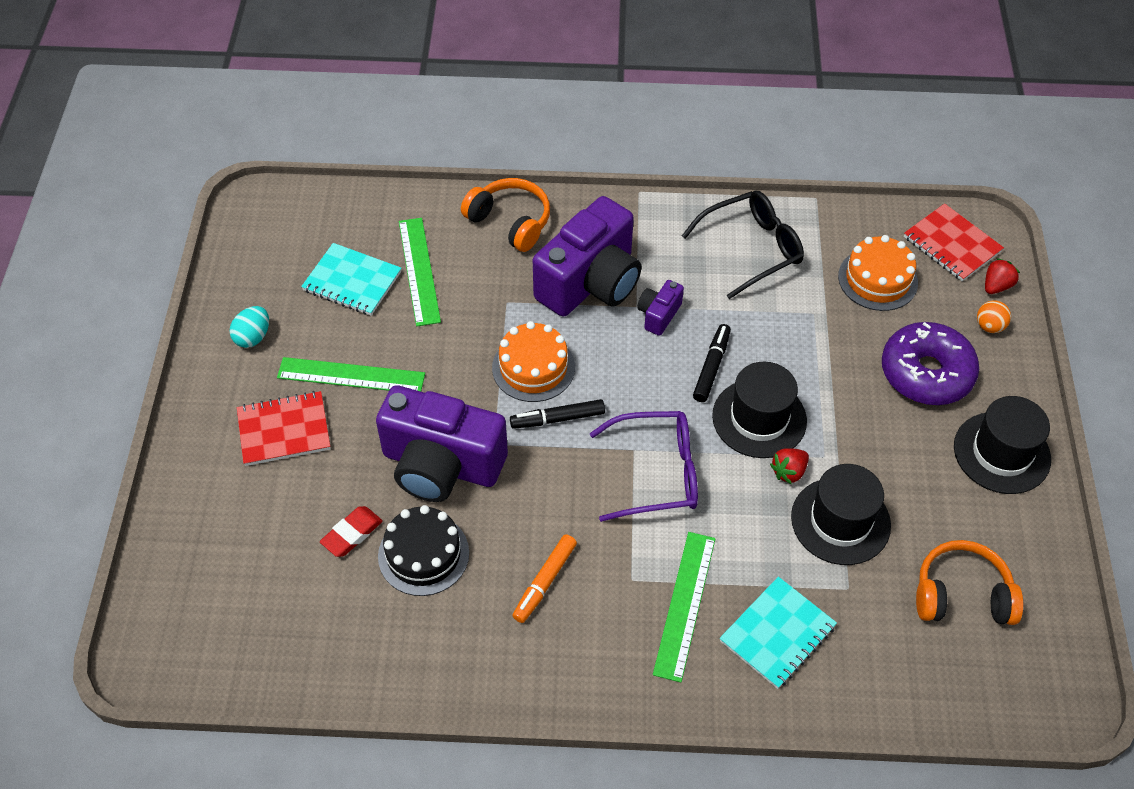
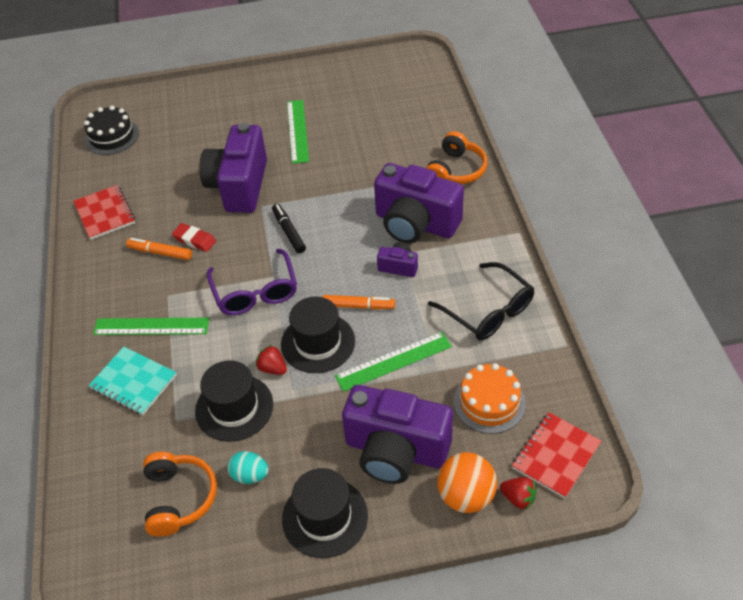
camera: 80 degrees right, 5 degrees down
turquoise egg [230,306,269,348] -> turquoise egg moved to [227,451,269,484]
red notebook [237,391,330,466] -> red notebook moved to [73,185,135,240]
turquoise notebook [301,243,402,316] -> none
red eraser [320,506,383,557] -> red eraser moved to [172,223,216,252]
black cake [378,505,469,596] -> black cake moved to [84,106,139,155]
green ruler [399,218,441,326] -> green ruler moved to [335,332,452,392]
orange cake [492,321,575,402] -> none
black marker [693,324,731,402] -> orange marker [322,295,395,310]
purple donut [882,322,979,405] -> purple camera [342,385,453,484]
orange ball [977,301,1011,333] -> orange ball [437,452,497,513], size x1.88

